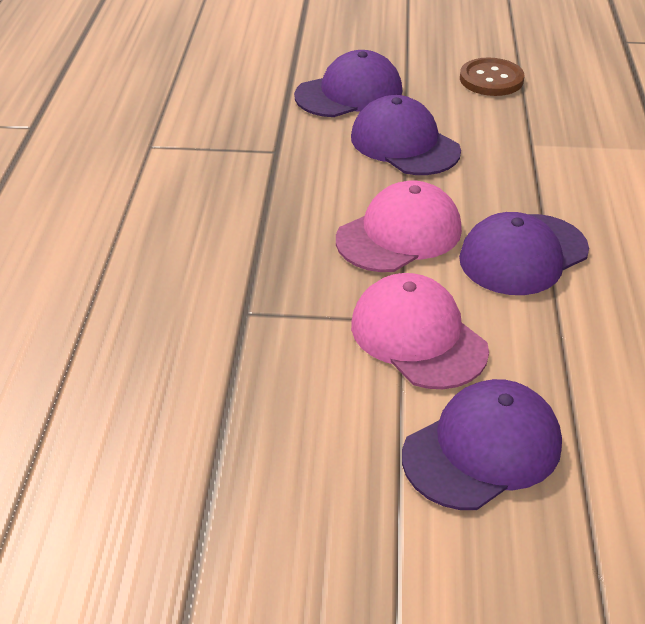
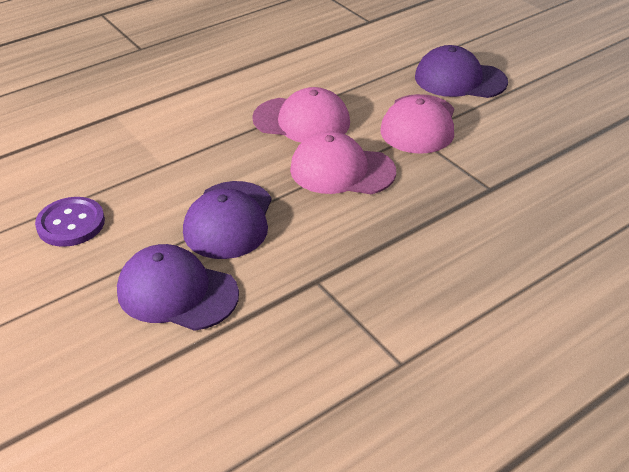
camera: 130 degrees left, 0 degrees up
purple cap [459,212,589,295] -> pink cap [252,87,350,143]
brown button [460,57,524,96] -> purple button [35,197,105,247]

